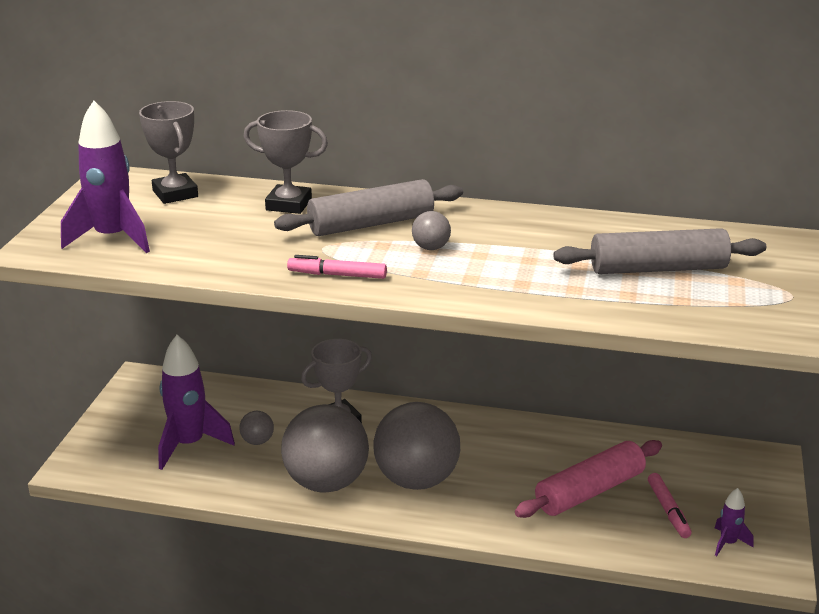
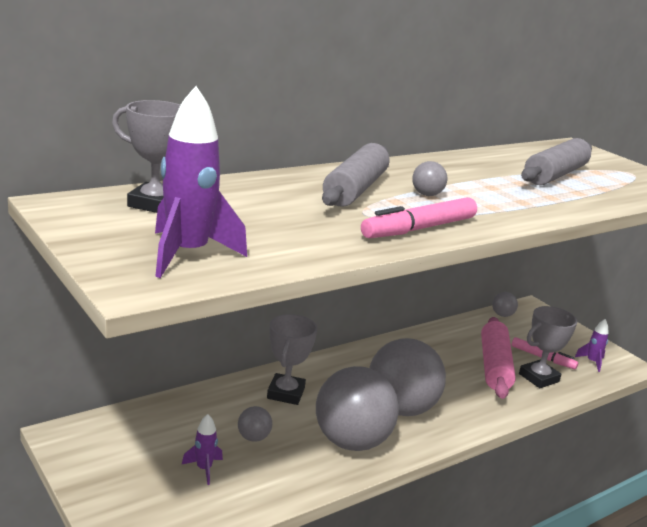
camera: 50 degrees left, 5 degrees down
purple rocket [158,335,235,470] -> purple rocket [182,414,223,485], size x0.49
grey trophy [244,110,328,214] -> grey trophy moved to [519,306,577,388]
pink marker [287,255,387,279] -> pink marker [361,197,477,238], size x1.55
none -> grey ball [492,292,518,317]

